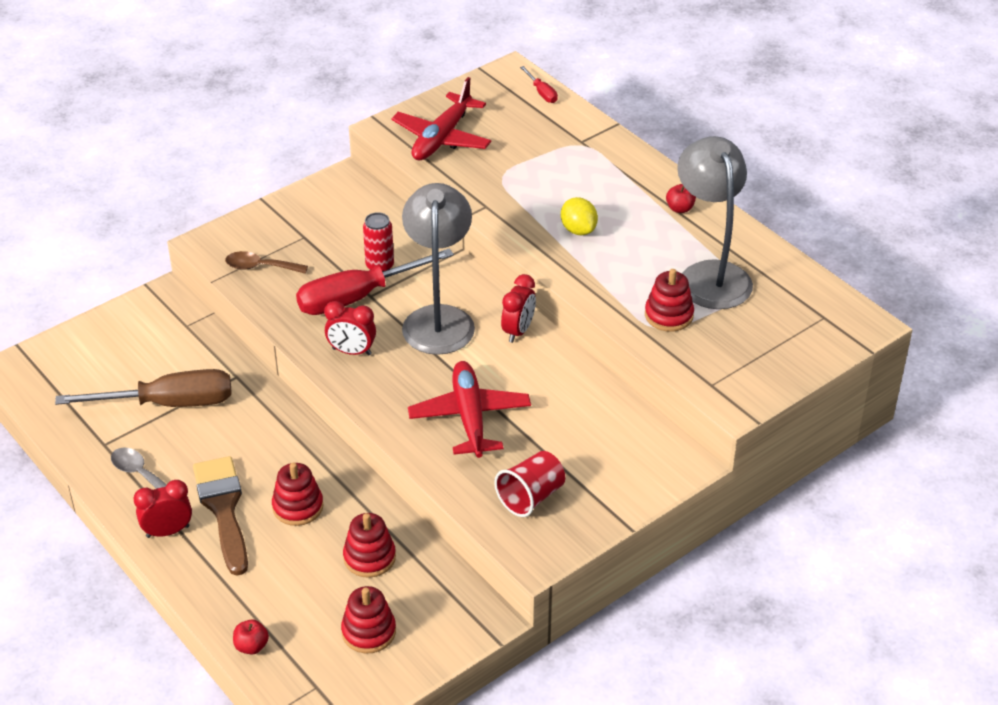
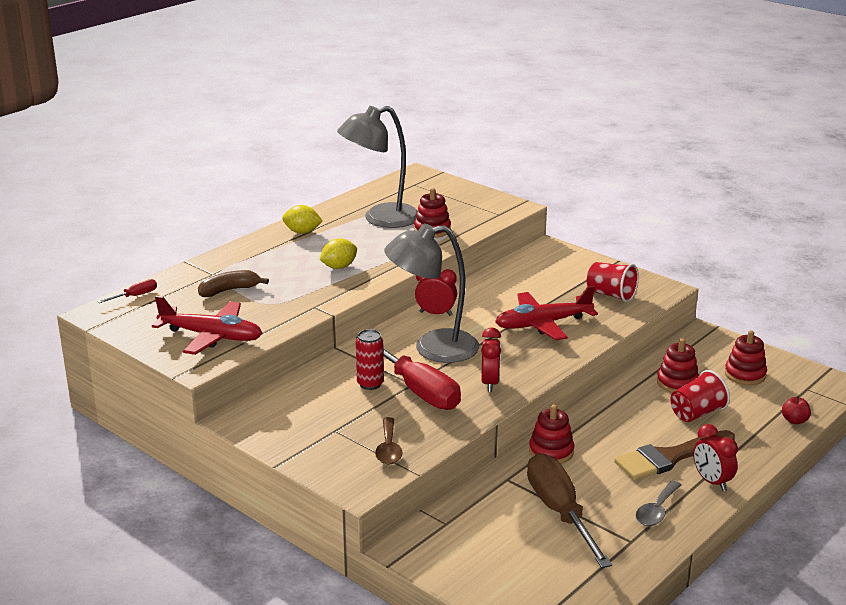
camera: 100 degrees left, 15 degrees down
red stacking toy [272,463,324,526] -> red stacking toy moved to [529,405,574,464]
red apple [666,184,696,213] -> yellow lemon [282,205,323,234]
none -> brown banana [198,270,269,297]
none -> red cup [670,370,730,422]

